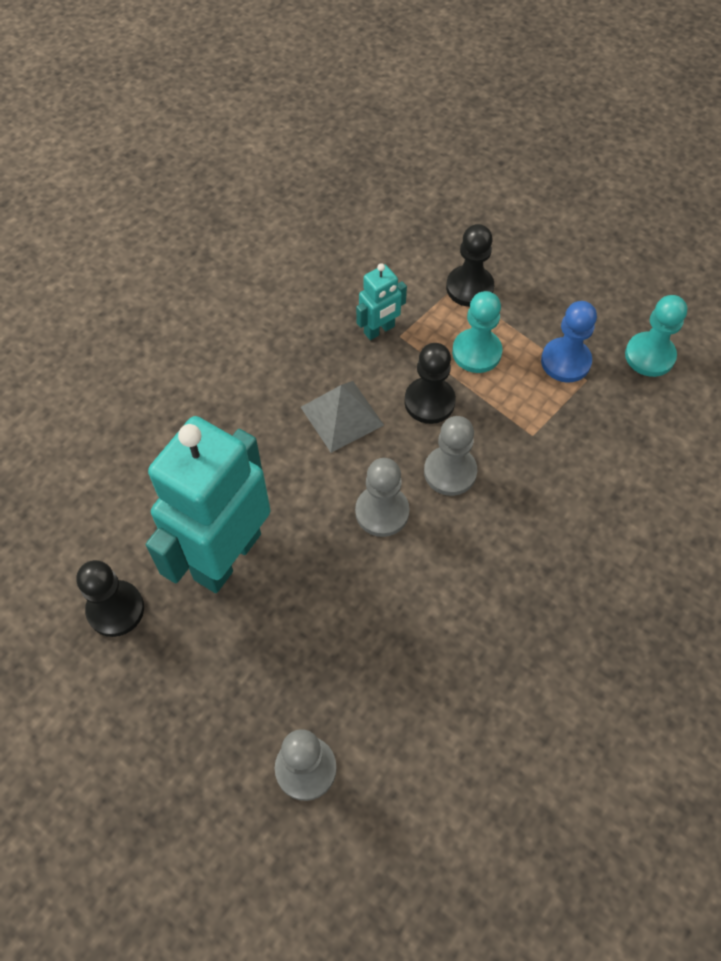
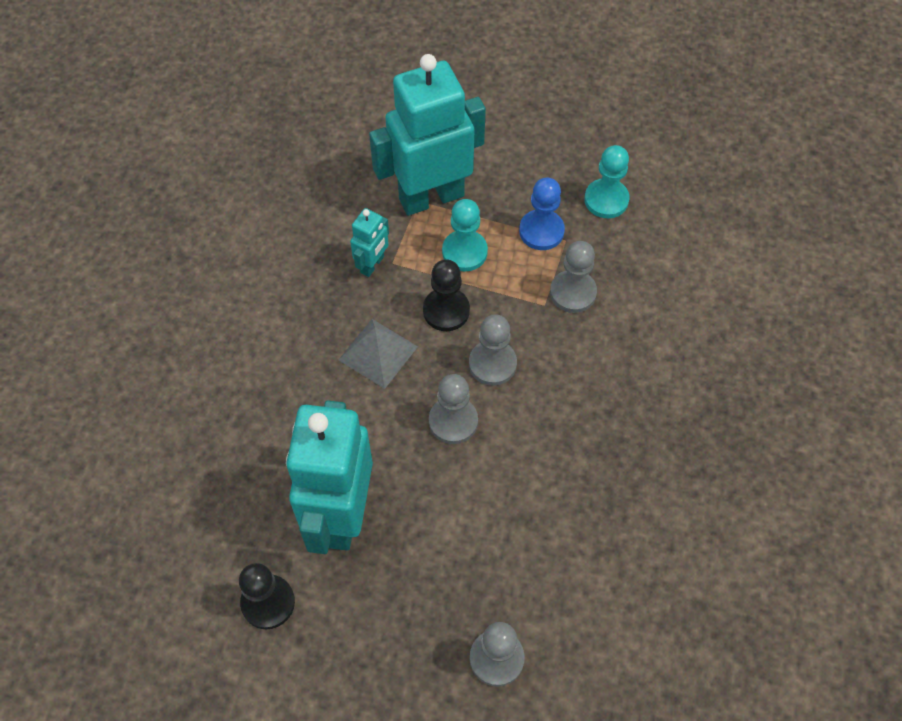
camera: 25 degrees left, 0 degrees up
black pawn [446,224,494,307] -> turquoise robot [369,54,486,216]
none -> grey pawn [550,241,597,313]

